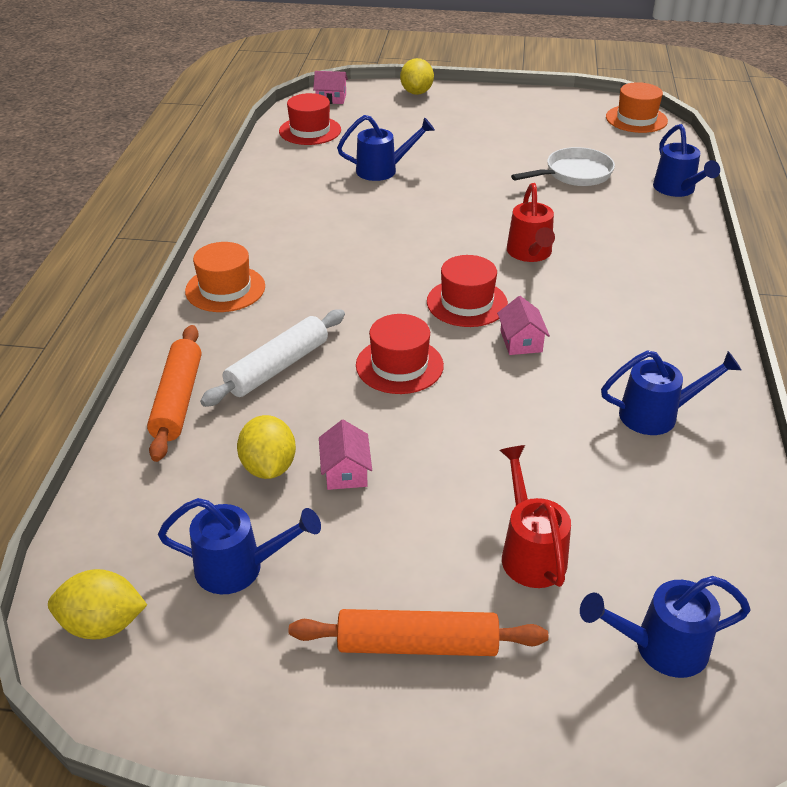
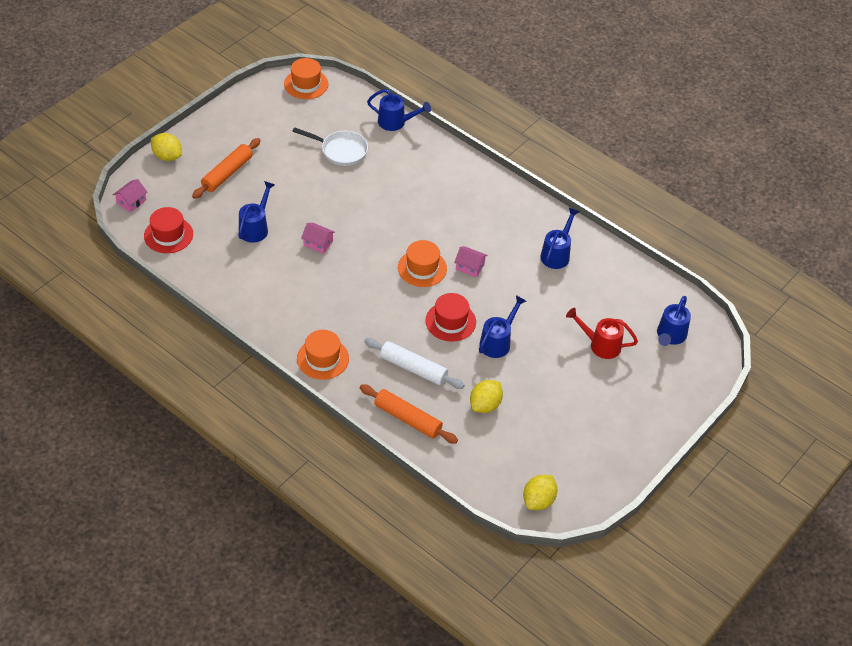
camera: 60 degrees left, 10 degrees up
blue watering can [158,498,321,594] -> blue watering can moved to [479,295,526,358]
white rolling pin [200,309,345,407] -> white rolling pin turned 45 degrees counterclockwise [364,338,465,389]
yellow lemon [237,415,296,479] -> yellow lemon turned 75 degrees counterclockwise [470,380,503,413]
orange rolling pin [288,609,548,656] -> orange rolling pin moved to [192,138,261,199]
pink house [319,420,372,490] -> pink house moved to [301,223,335,254]
red hat [427,255,508,327] -> orange hat [398,240,447,287]
red watering can [507,183,555,262] -> none
white pan [511,147,615,186] -> white pan turned 105 degrees clockwise [292,127,368,166]

